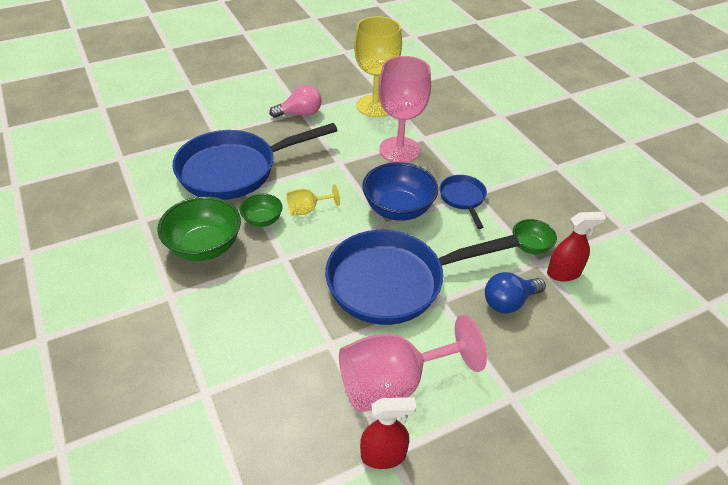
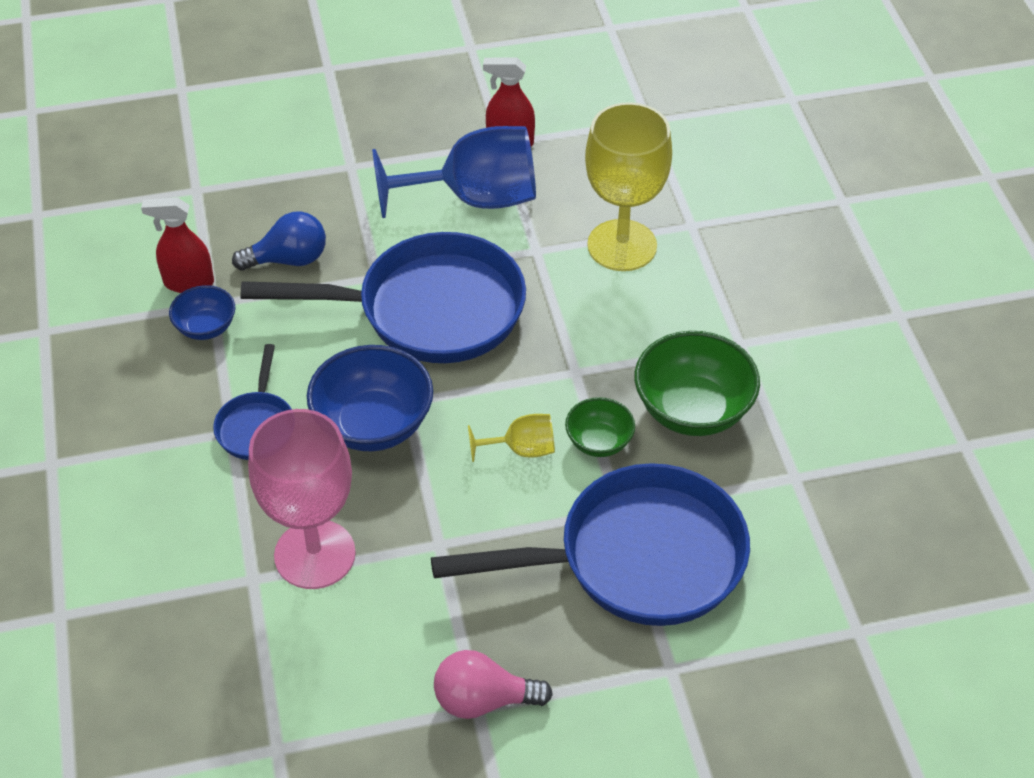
camera: 165 degrees left, 5 degrees up
pink goblet [339,315,487,412] -> blue goblet [372,126,536,218]
yellow goblet [354,16,402,117] -> yellow goblet moved to [585,102,672,271]
green bowl [513,219,557,254] -> blue bowl [169,285,236,340]

